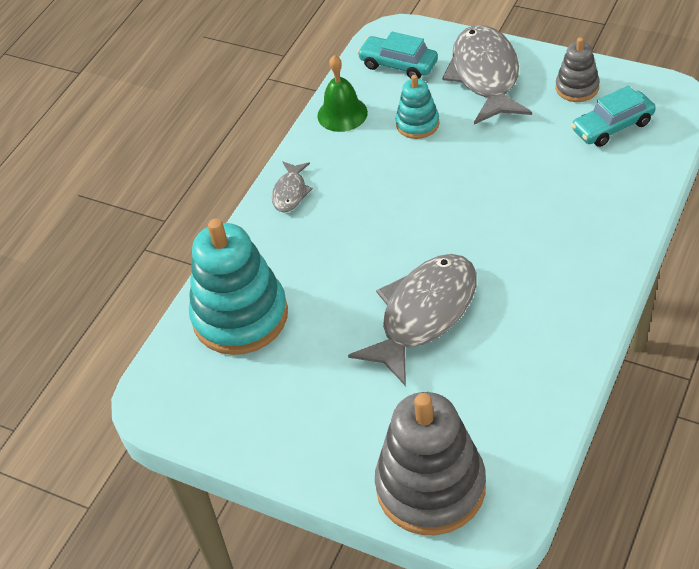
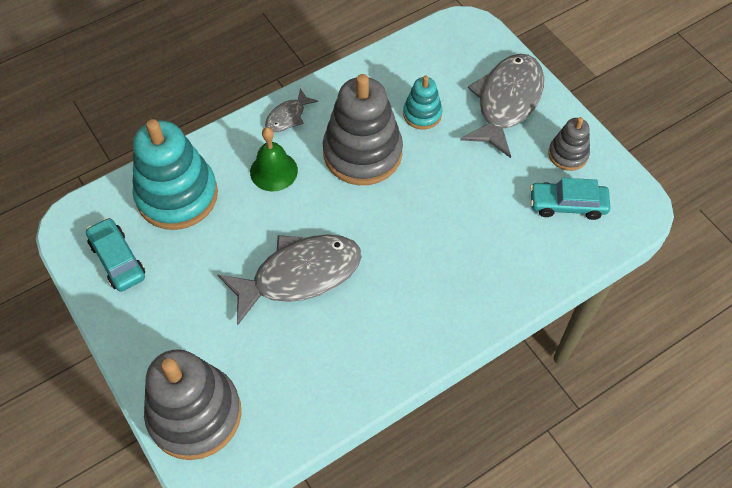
camera: 25 degrees right, 10 degrees up
green bell [317,55,368,132] -> green bell moved to [250,127,298,191]
turquoise car [357,32,438,79] -> turquoise car moved to [86,217,145,292]
none -> grey stacking toy [323,74,403,185]

